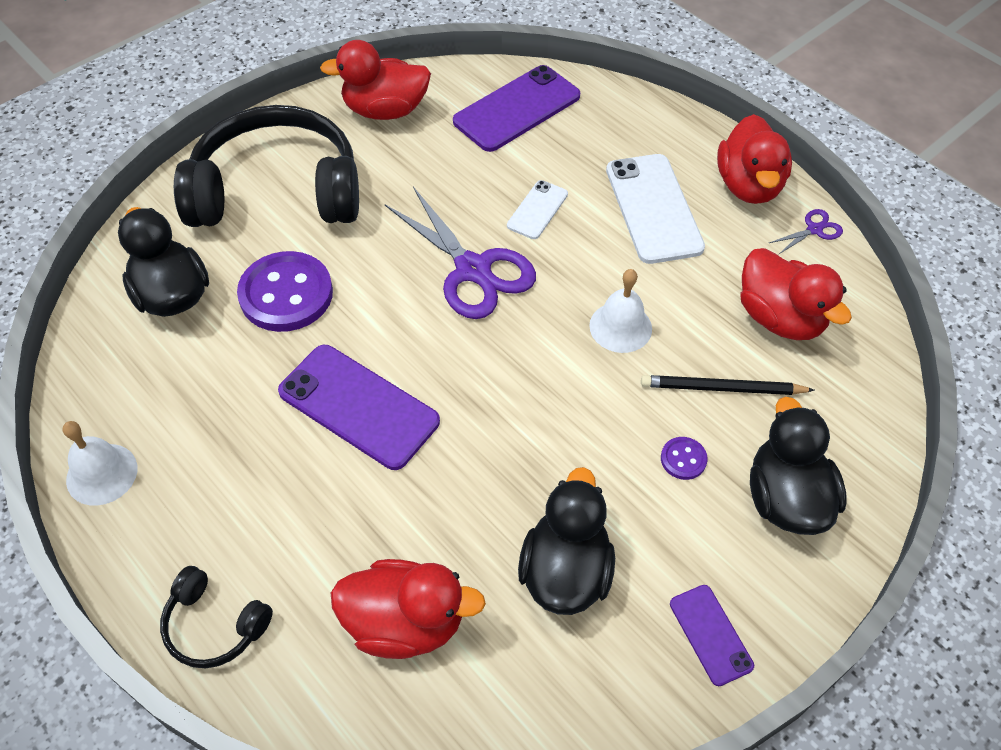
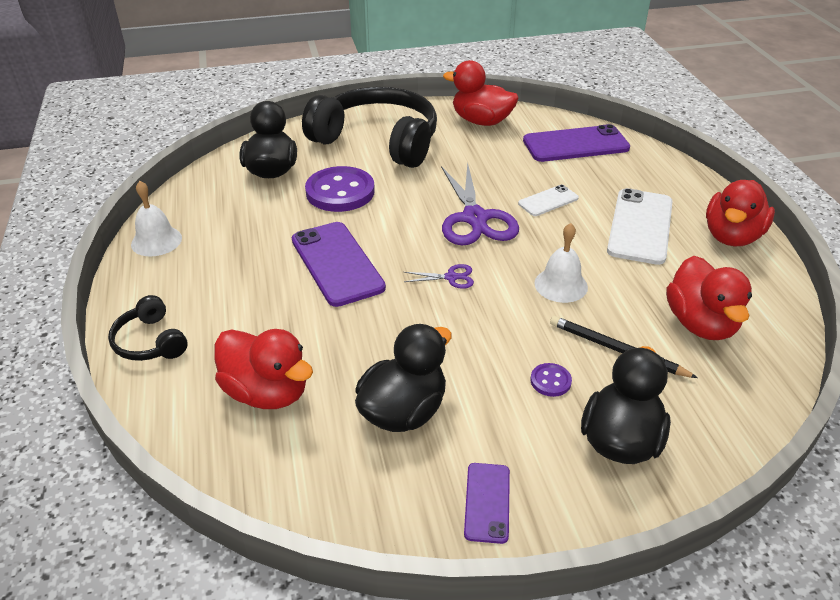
camera: 30 degrees right, 15 degrees down
purple scissors [769,209,843,255] -> purple scissors moved to [404,264,474,289]

